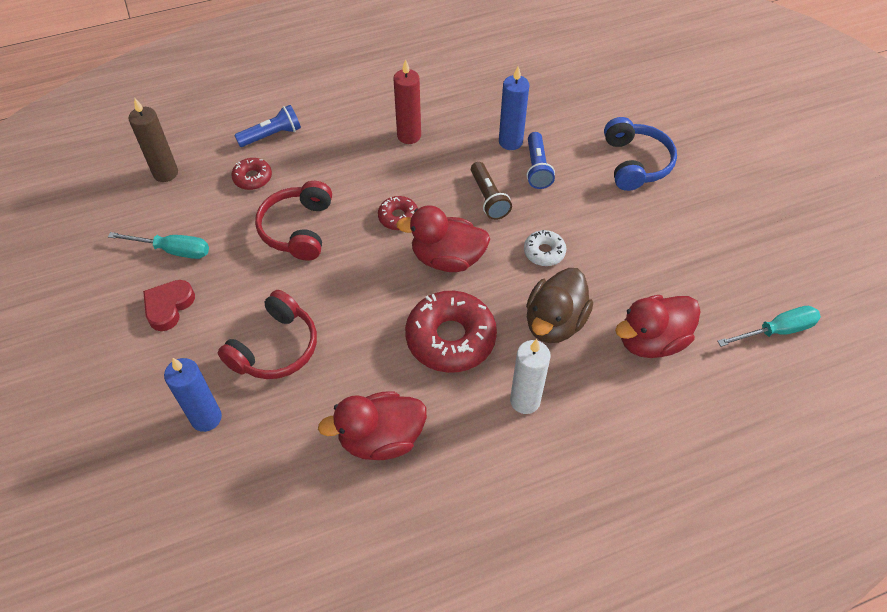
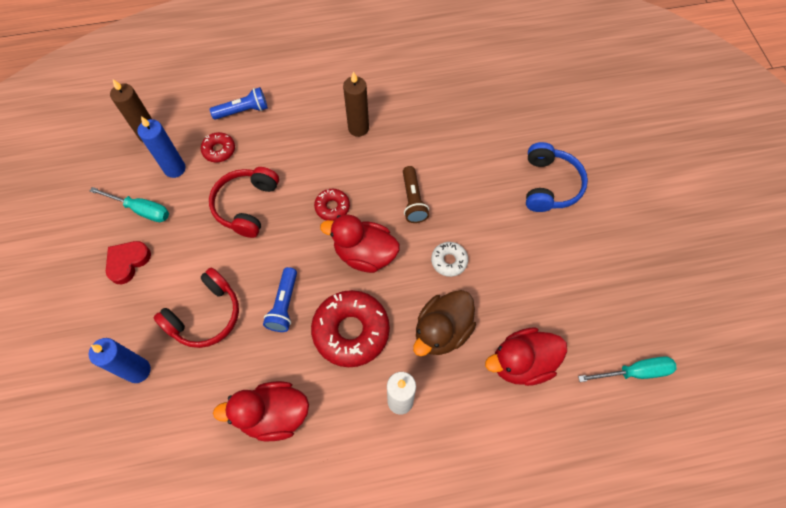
camera: 10 degrees right, 10 degrees up
red candle [393,59,421,144] -> brown candle [343,71,369,137]
blue candle [499,66,529,150] -> blue candle moved to [137,116,186,178]
blue flashlight [526,132,555,189] -> blue flashlight moved to [263,267,297,332]

